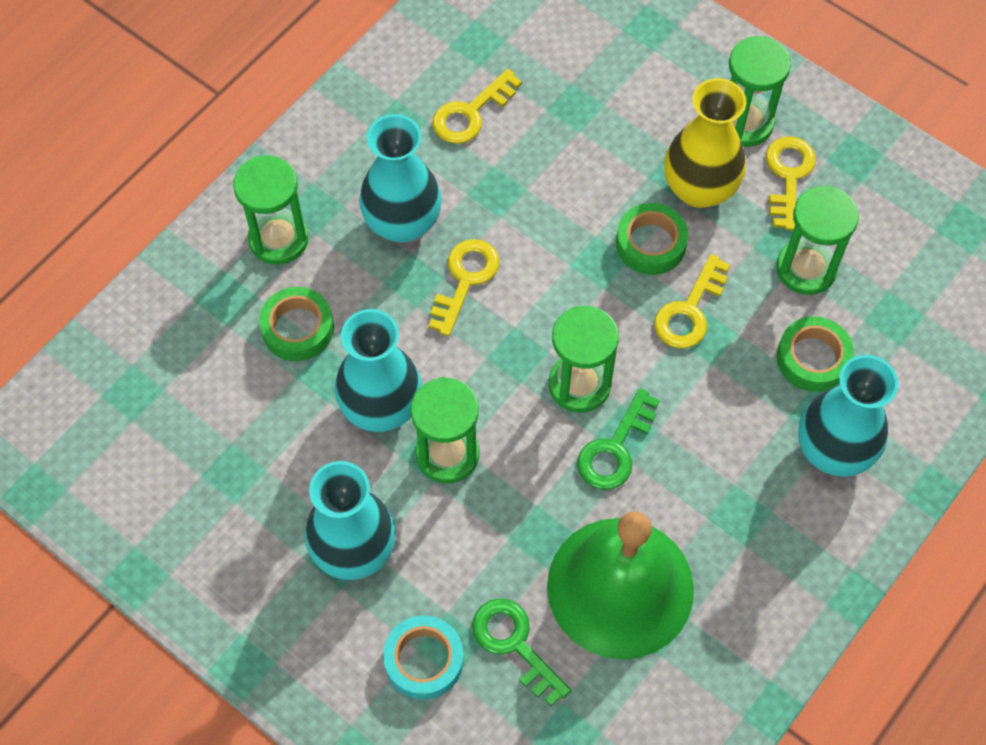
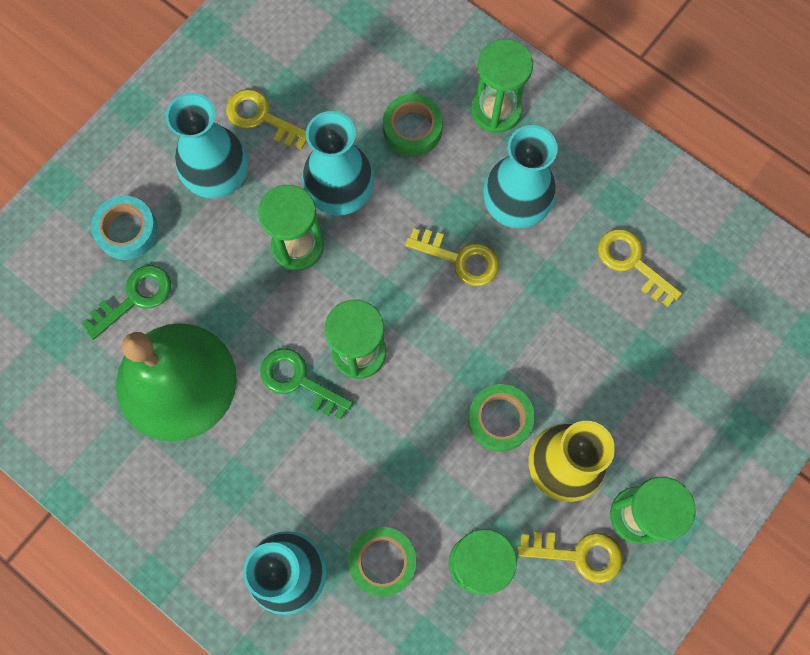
camera: 90 degrees right, 10 degrees up
yellow key [654,254,730,349] -> yellow key moved to [226,89,307,150]

